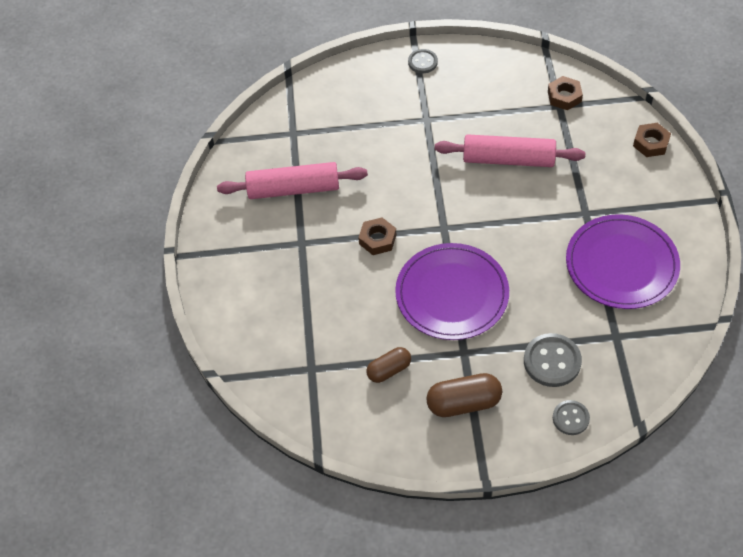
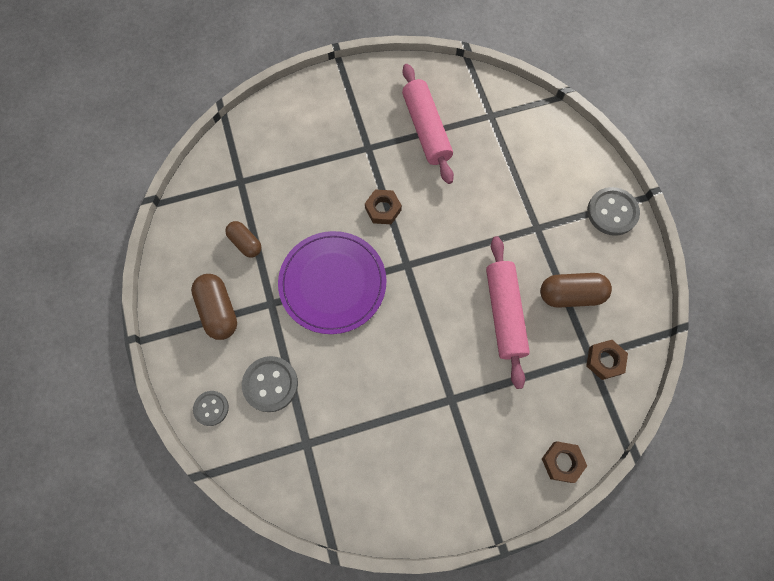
camera: 75 degrees right, 15 degrees up
grey button [408,49,438,73] -> grey button [587,187,640,236], size x1.61
purple plate [566,214,680,309] -> none
none -> brown capsule [540,273,612,308]

